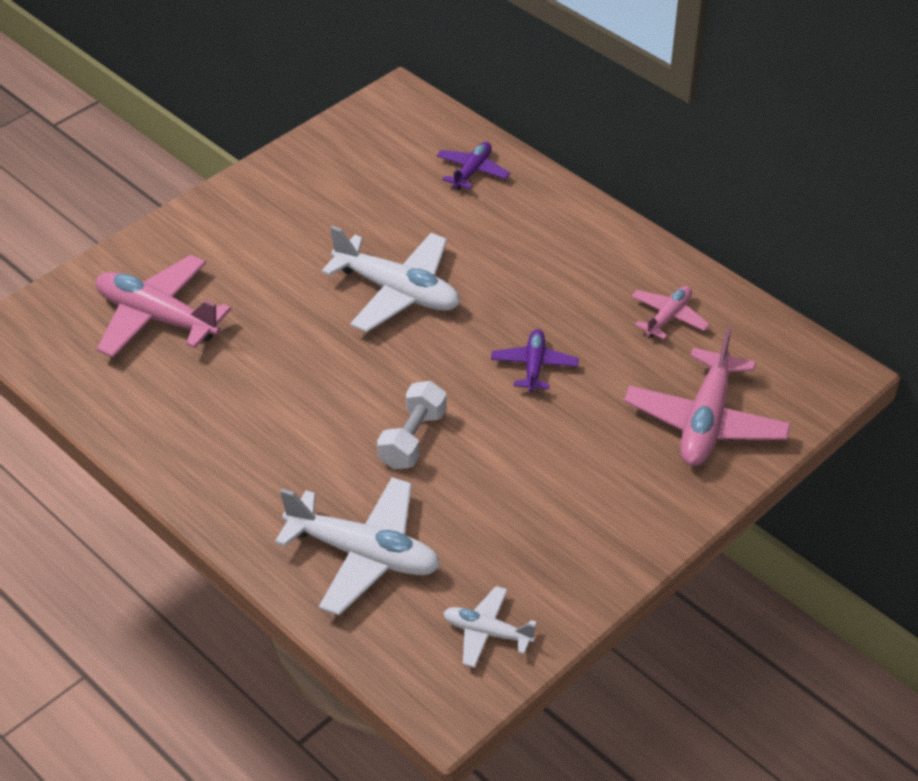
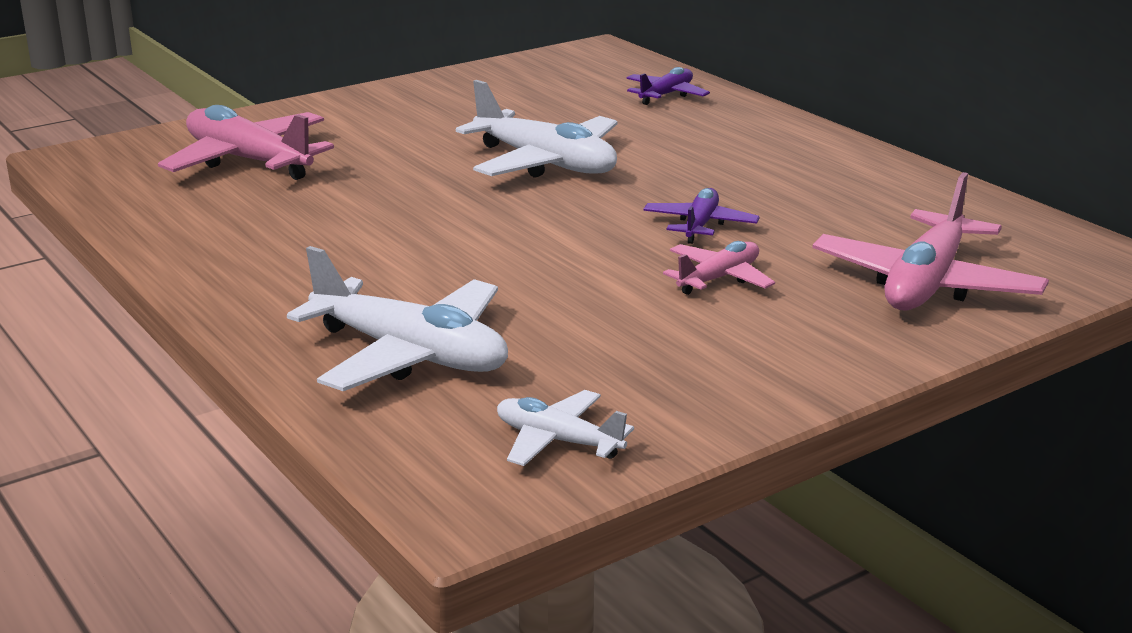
camera: 10 degrees right, 20 degrees down
white dumbbell [377,381,447,469] -> none
pink plane [631,286,710,339] -> pink plane moved to [663,241,775,295]

